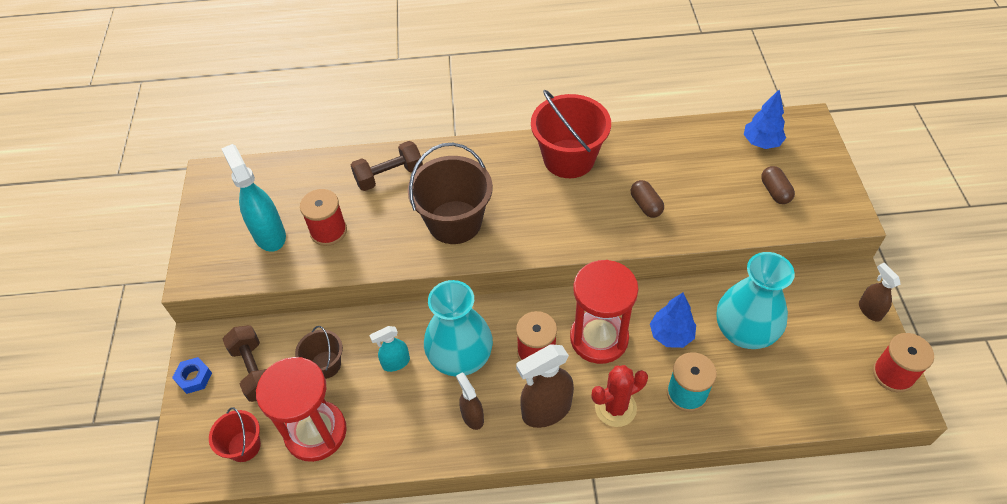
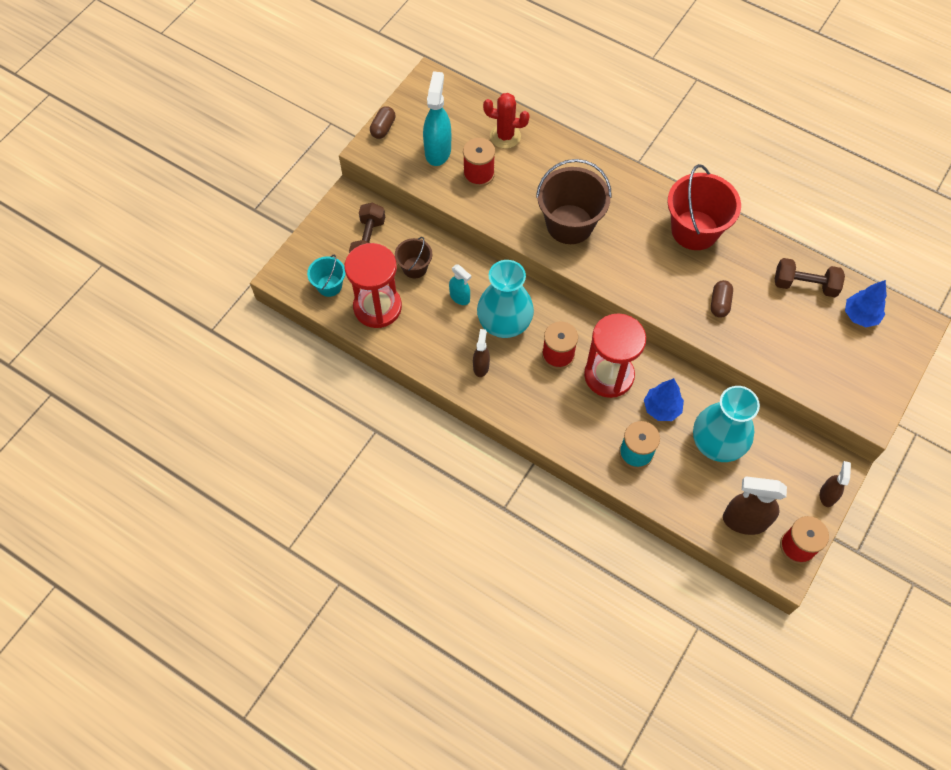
camera: 35 degrees right, 10 degrees up
blue nut [172,357,212,394] -> none
red bucket [209,407,261,462] -> turquoise bucket [307,255,345,297]
brown dumbbell [351,141,423,191] -> brown dumbbell moved to [775,258,845,297]
turquoise spray bottle [369,326,410,372] -> turquoise spray bottle turned 150 degrees counterclockwise [449,264,471,305]
brown spray bottle [516,344,574,428] -> brown spray bottle moved to [723,476,787,535]
red cactus [591,365,648,427] -> red cactus moved to [483,93,530,149]
brown capsule [761,166,795,204] -> brown capsule moved to [370,106,395,139]

